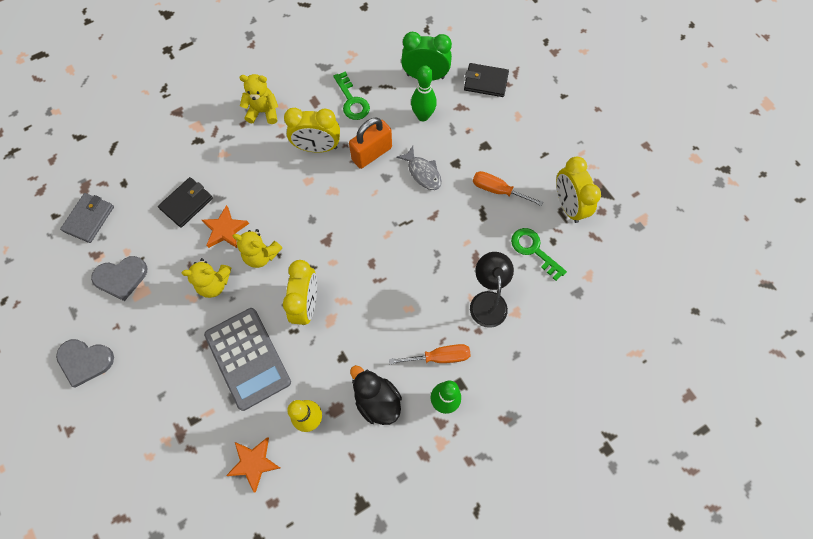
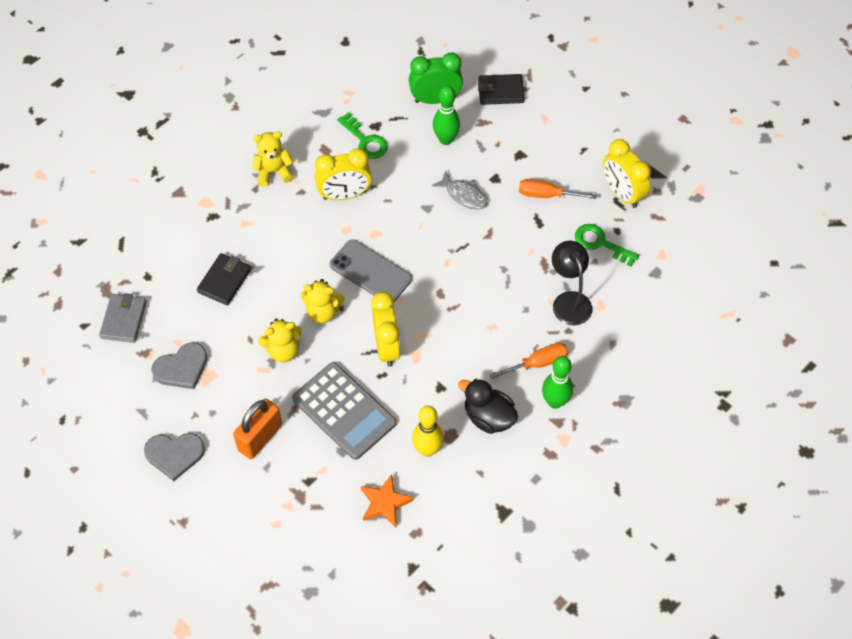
camera: 15 degrees left, 10 degrees down
orange star [202,205,249,248] -> none
orange padlock [349,117,392,169] -> orange padlock moved to [233,398,282,459]
none -> grey phone [330,240,412,302]

